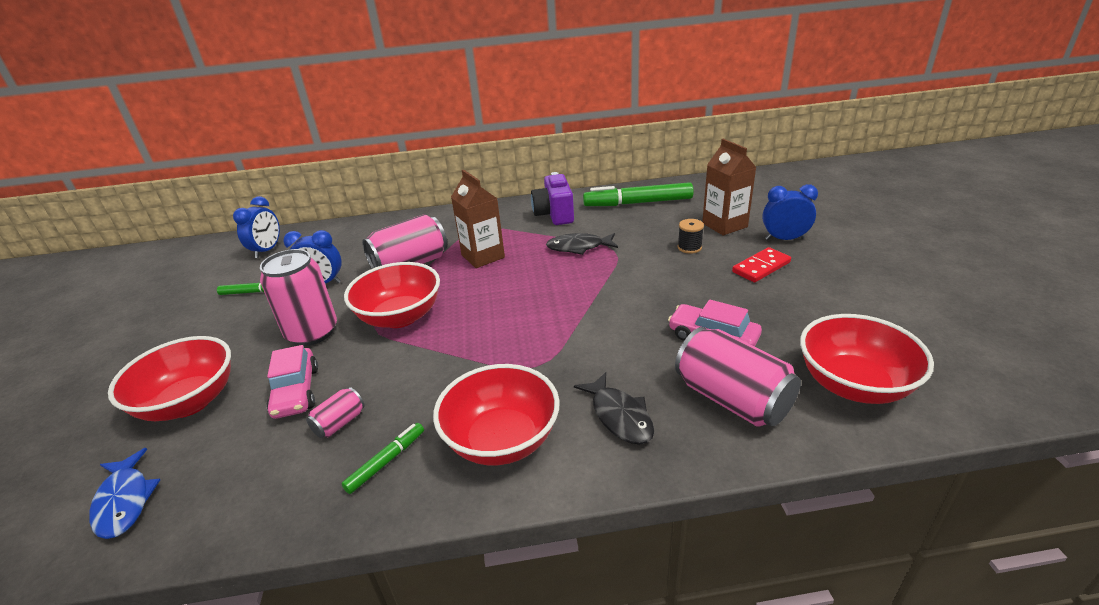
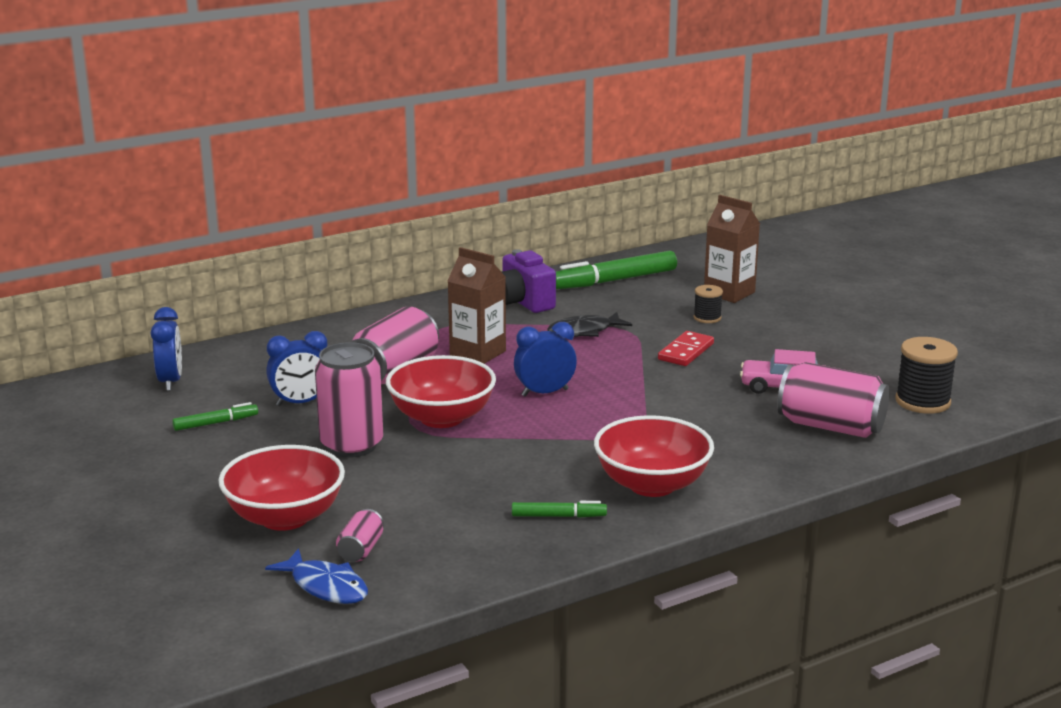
camera: 25 degrees left, 10 degrees down
pink car [267,345,318,419] -> none
pink can [306,387,365,438] -> pink can moved to [336,509,384,562]
green marker [342,423,424,494] -> green marker turned 75 degrees clockwise [512,501,607,518]
black fish [574,372,654,445] -> none
red domino [732,247,791,282] -> red domino moved to [658,331,714,366]
blue clock [762,184,818,240] -> blue clock moved to [514,322,577,397]
red bowl [800,314,934,404] -> black spool [896,337,958,414]

